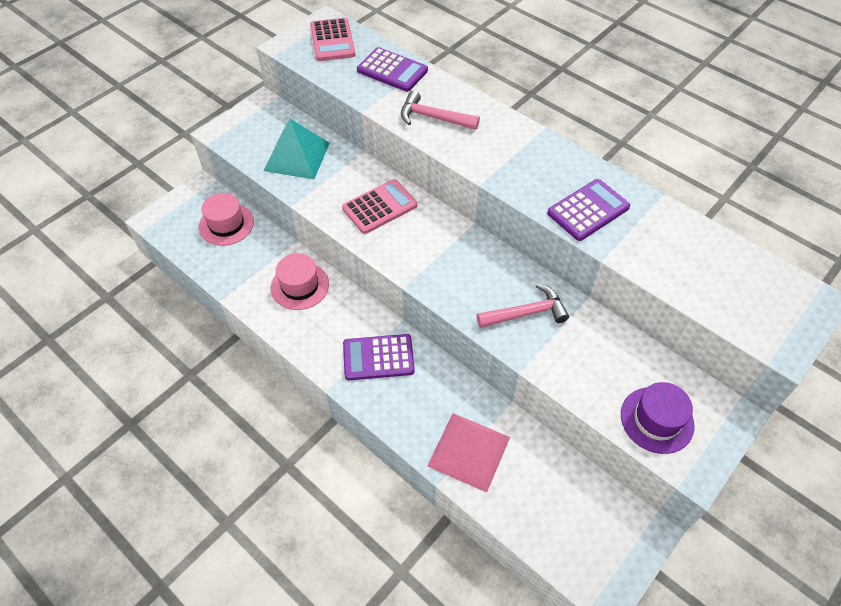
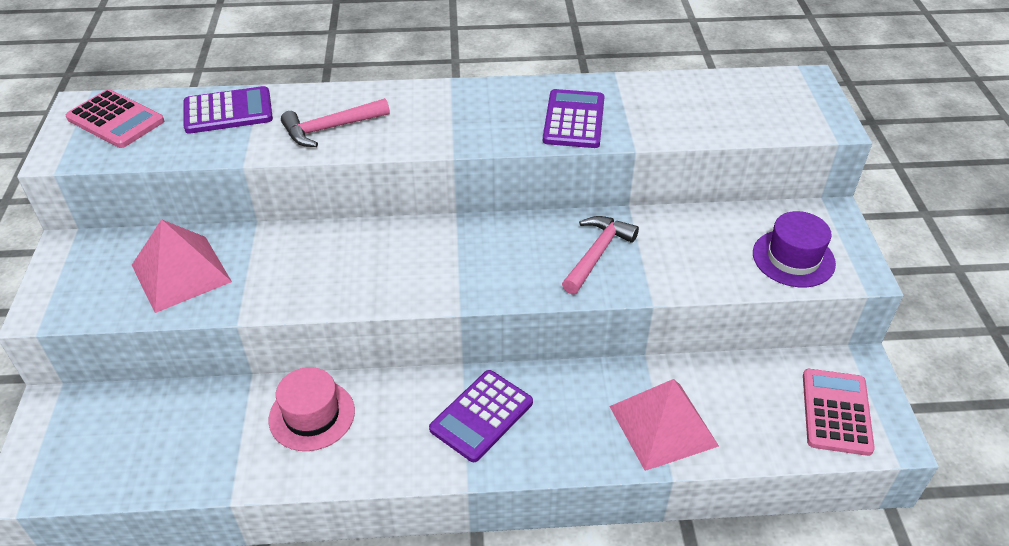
camera: 45 degrees left, 10 degrees down
pink hat [199,193,254,246] -> none
turquoise pyramid [264,118,330,179] -> pink pyramid [132,219,232,313]
pink calculator [342,179,417,234] -> pink calculator moved to [803,369,875,456]

